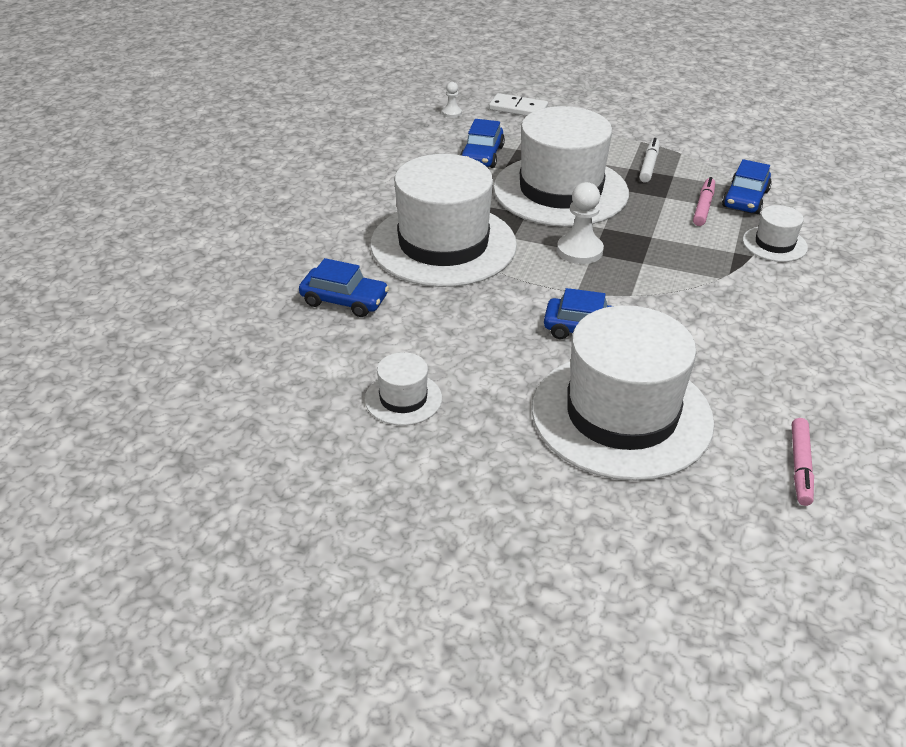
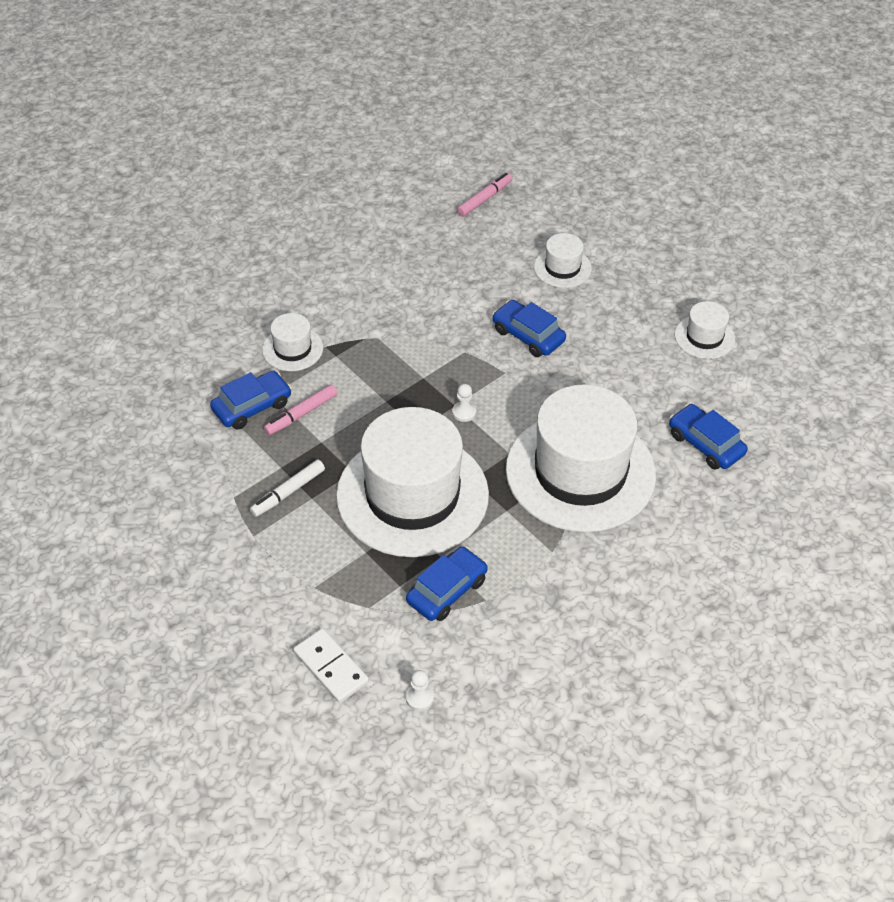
camera: 150 degrees left, 10 degrees up
white hat [532,305,714,481] -> white hat [534,233,592,288], size x0.44
white pawn [557,182,604,264] -> white pawn [452,384,476,422], size x0.53

